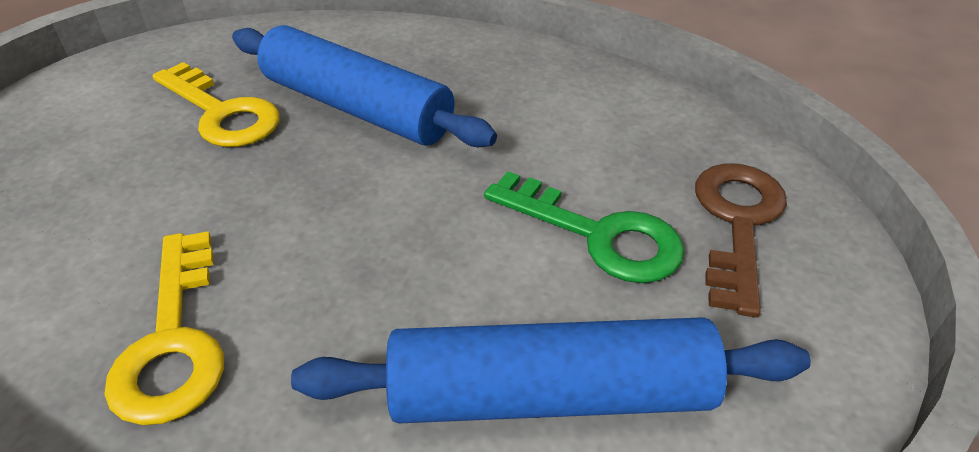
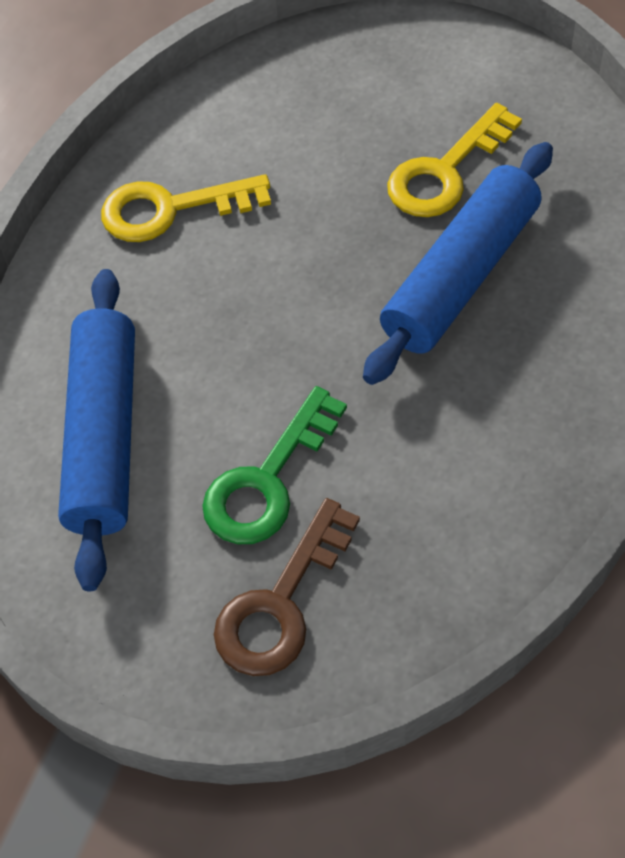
camera: 95 degrees right, 15 degrees up
brown key [695,163,787,317] -> brown key turned 105 degrees clockwise [214,498,360,676]

